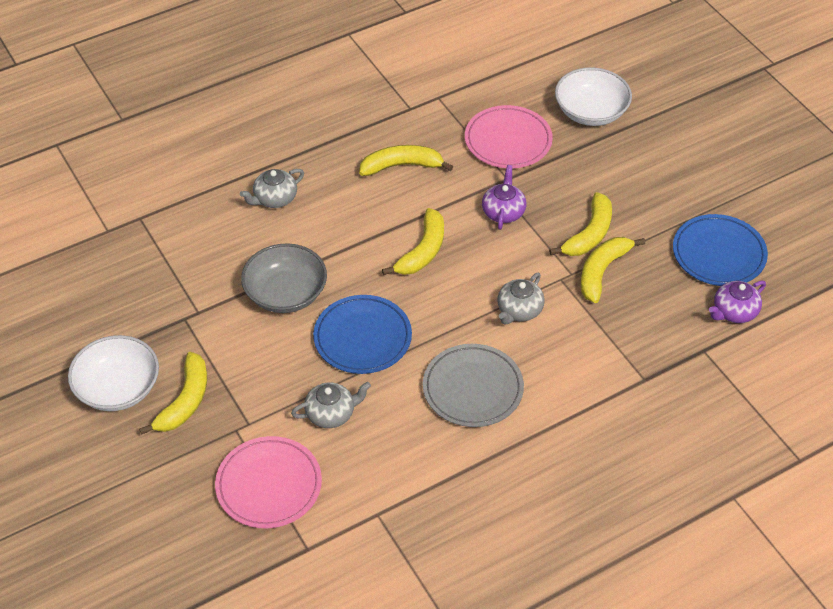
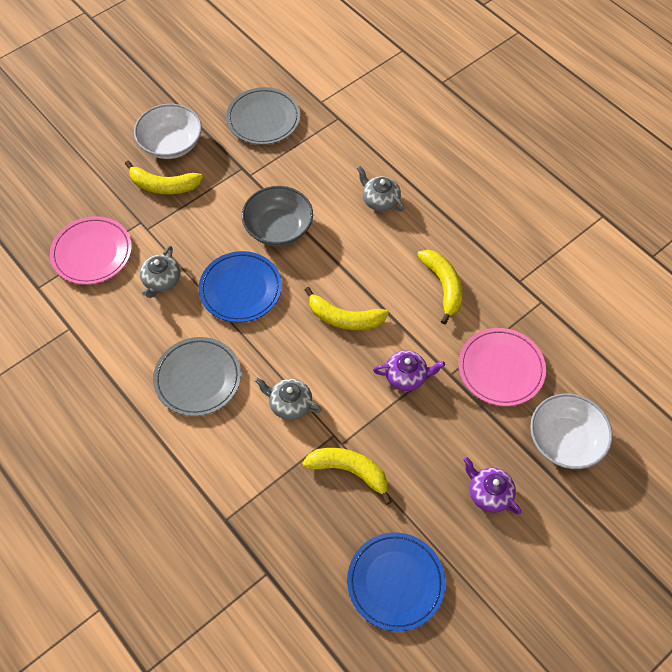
camera: 80 degrees right, 10 degrees up
grey teapot [291,382,371,428] -> grey teapot turned 45 degrees clockwise [140,246,180,298]
yellow banana [549,192,612,256] -> none
purple teapot [709,280,766,323] -> purple teapot moved to [463,457,521,515]
none -> grey plate [226,87,300,145]

